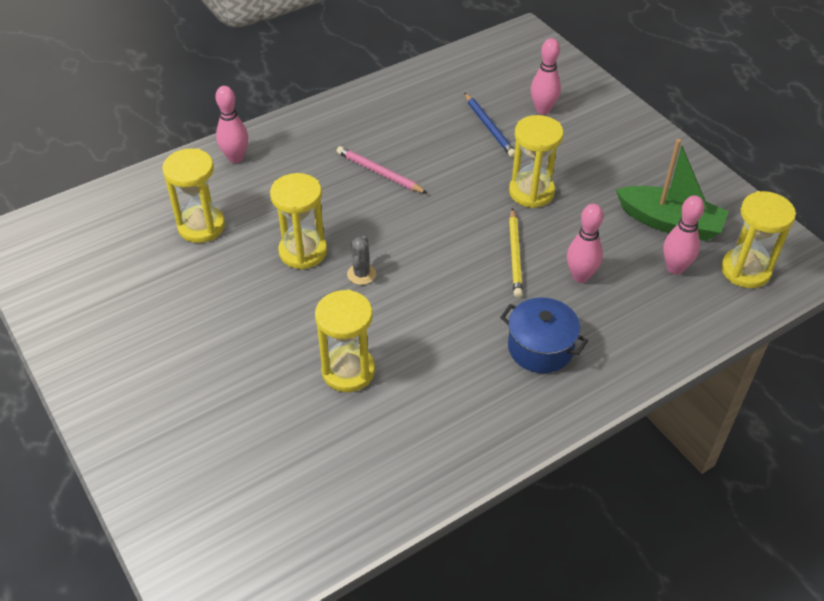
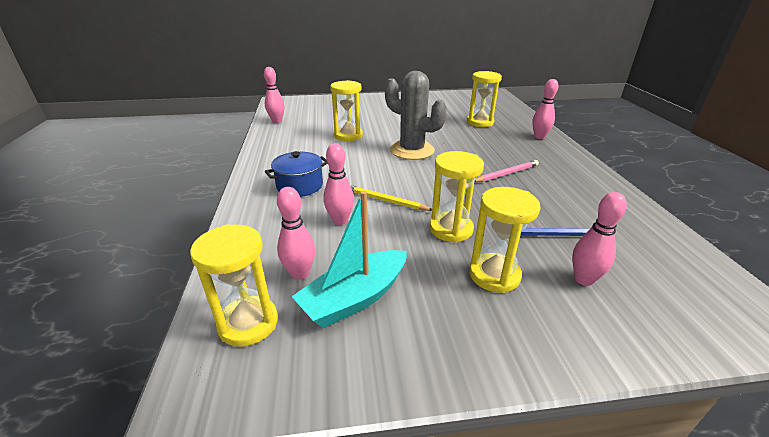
camera: 115 degrees right, 15 degrees down
yellow hourglass [270,173,327,270] -> yellow hourglass moved to [469,187,540,293]
grey cactus [347,236,376,285] -> grey cactus [385,71,447,160], size x2.43
green boat [616,139,729,241] -> turquoise boat [292,191,407,328]
none -> pink bowling pin [264,67,285,123]

